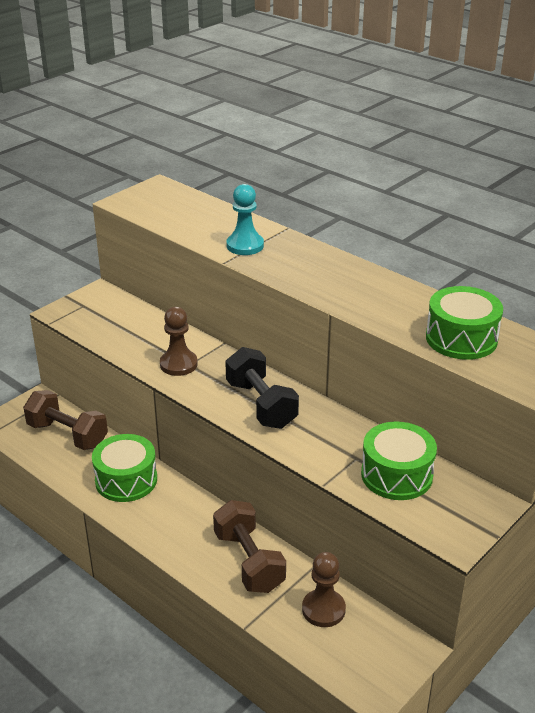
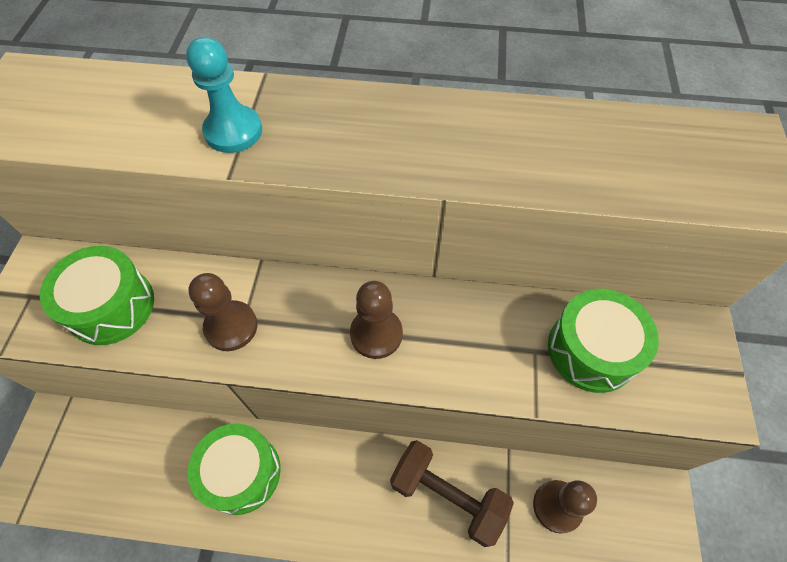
camera: 35 degrees left, 25 degrees up
brown dumbbell [23,390,108,450] -> none
black dumbbell [225,347,299,429] -> brown pawn [350,281,403,359]
green drum [426,286,503,360] -> green drum moved to [40,246,154,345]

